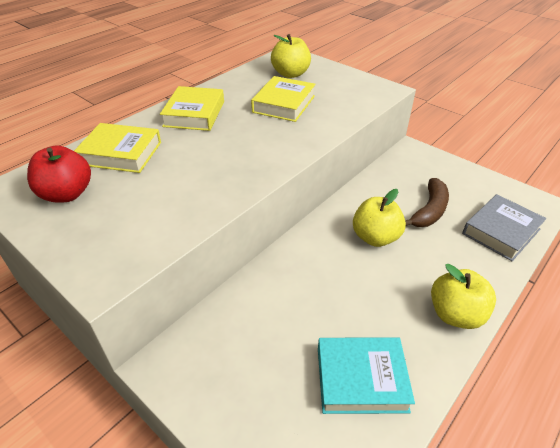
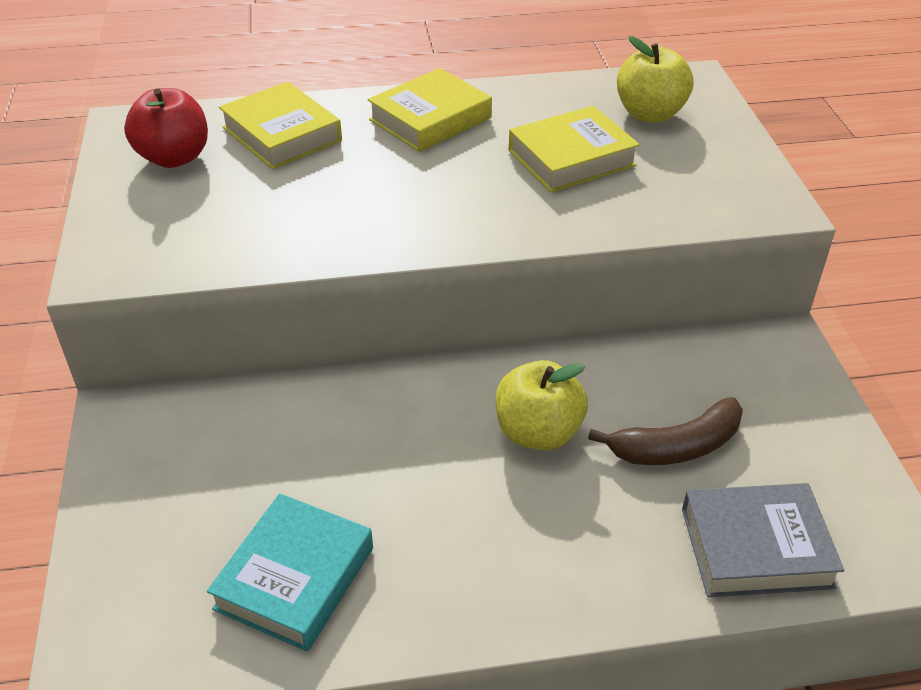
camera: 40 degrees right, 0 degrees up
turquoise book [318,337,415,414] -> turquoise book turned 75 degrees clockwise [207,493,373,651]
yellow apple [431,264,496,329] -> none

